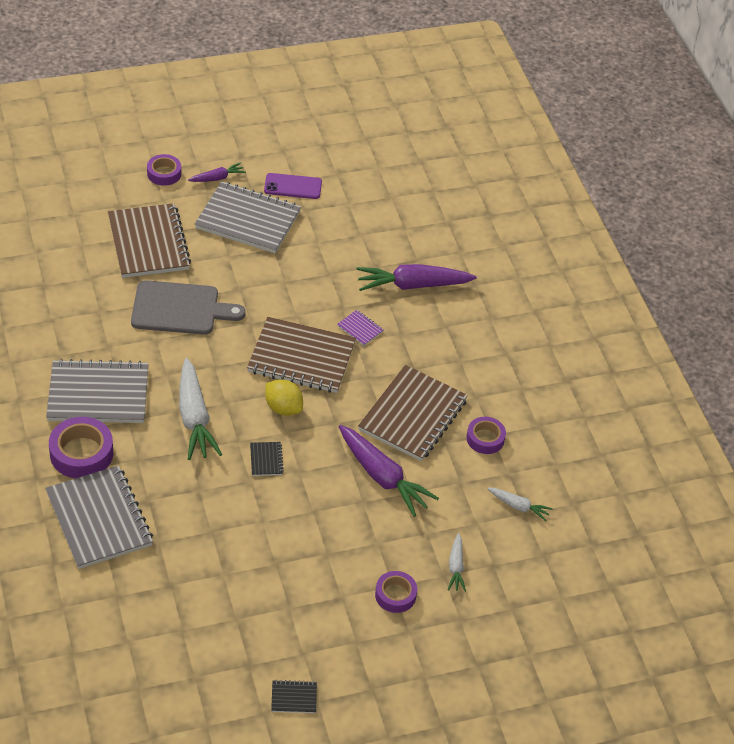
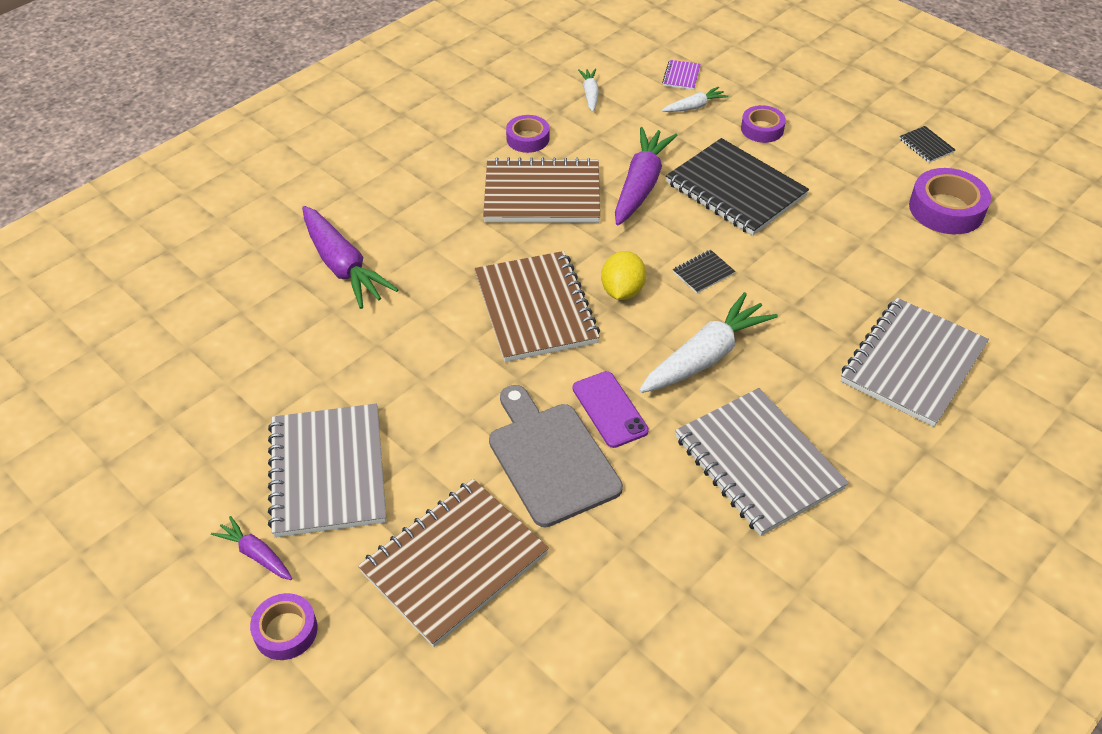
camera: 115 degrees left, 0 degrees up
purple tape [49,417,113,478] -> purple tape moved to [909,168,991,234]
purple phone [264,173,322,199] -> purple phone moved to [573,371,649,448]
purple notebook [337,310,383,346] -> purple notebook moved to [662,60,701,90]
none -> black notebook [666,138,809,236]

